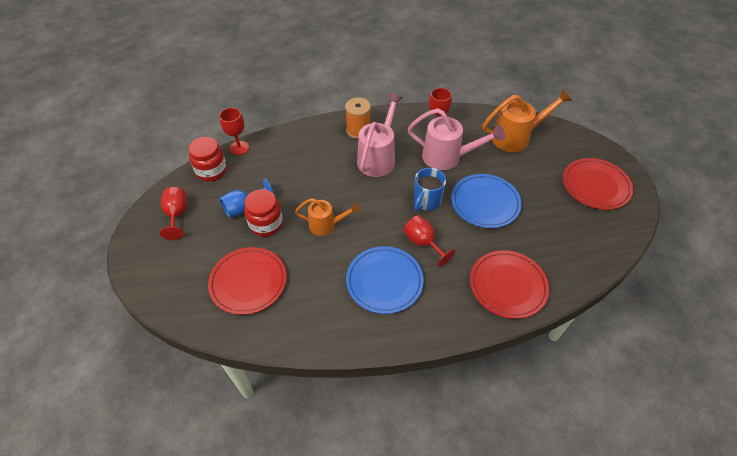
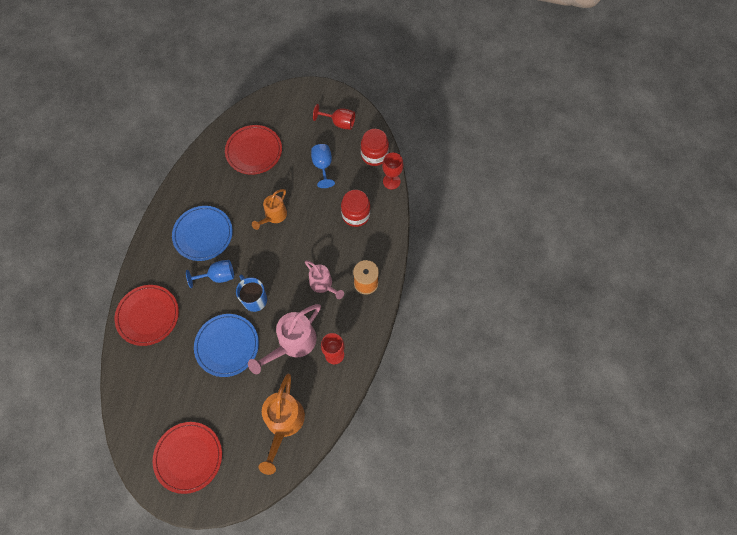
camera: 115 degrees right, 15 degrees up
red jar [244,189,283,237] -> red jar moved to [341,190,370,227]
pink watering can [357,93,403,177] -> pink watering can [305,260,344,299], size x0.63
red goblet [403,215,455,267] -> blue goblet [186,260,234,288]

